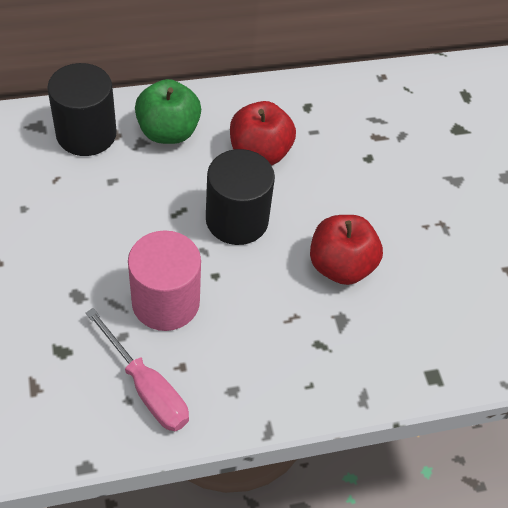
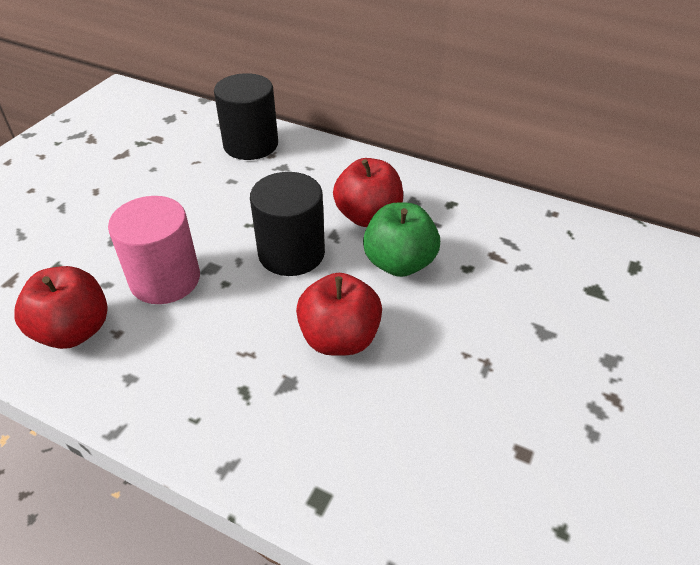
camera: 45 degrees right, 10 degrees down
pink screwdriver [86,308,189,431] -> red apple [14,266,108,349]
green apple [135,79,201,144] -> green apple moved to [363,203,440,277]

